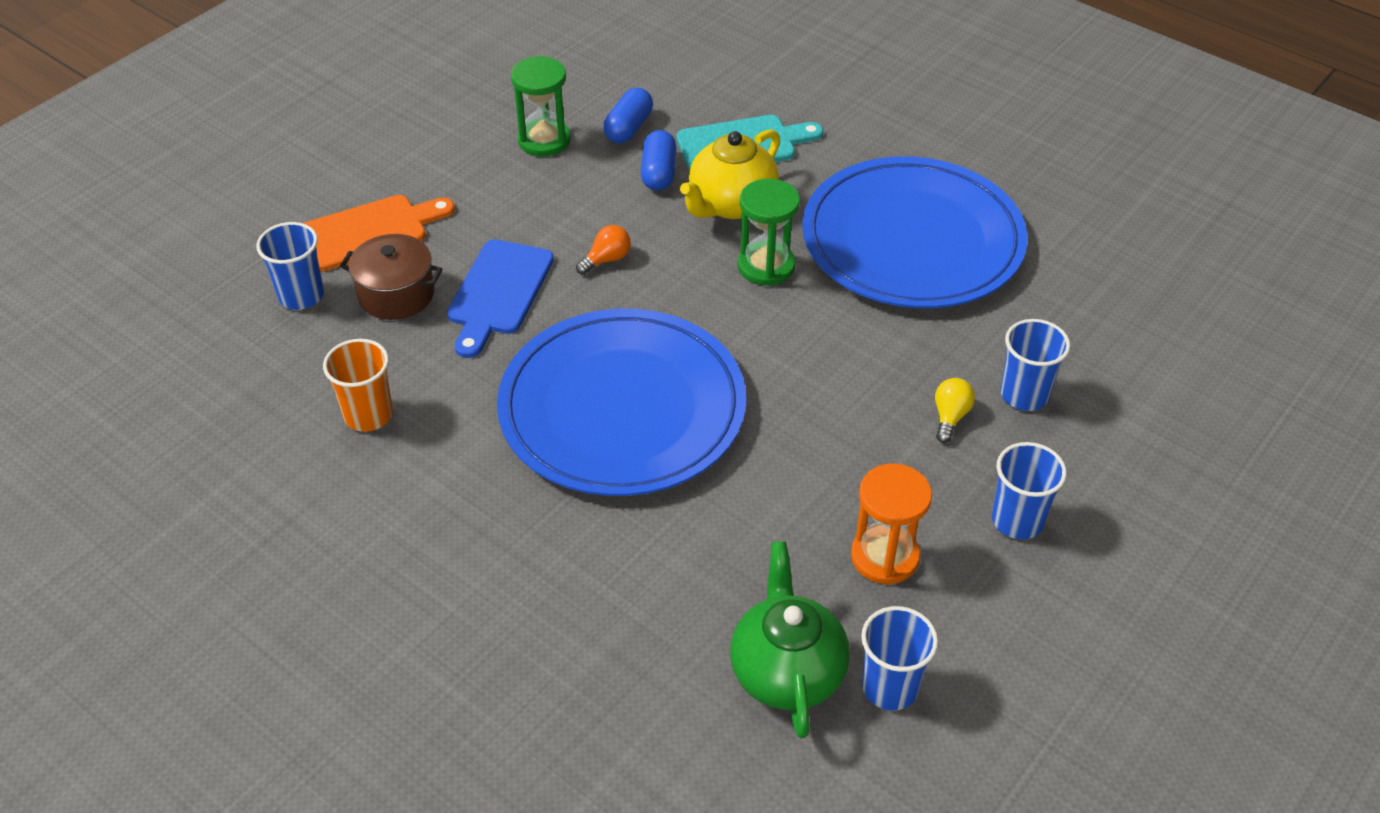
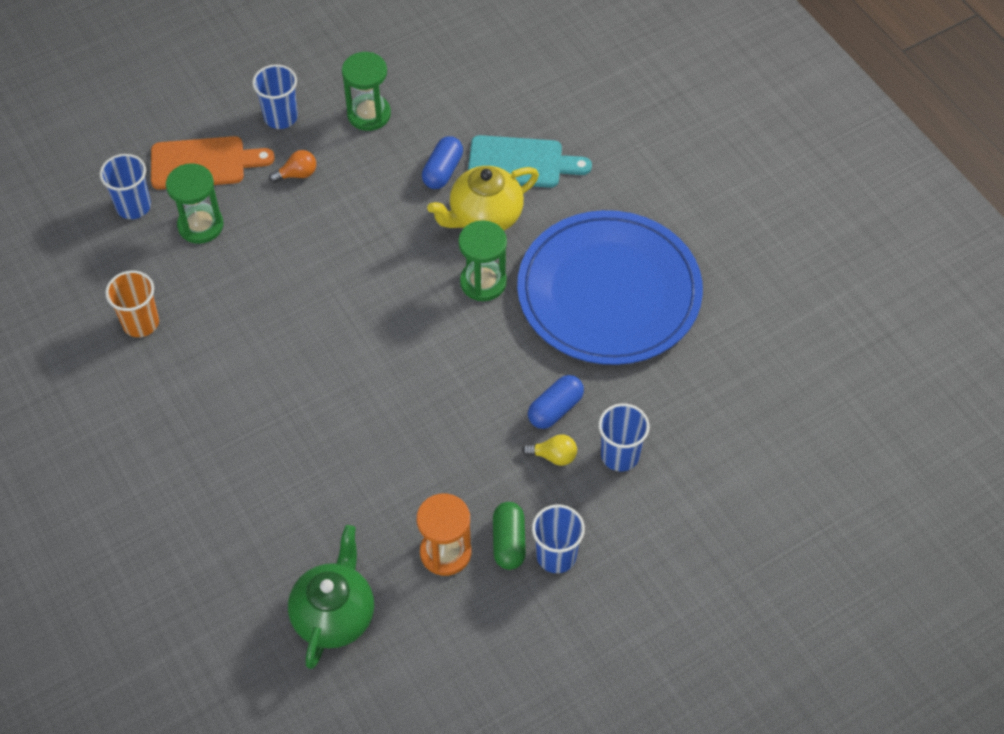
camera: 20 degrees right, 10 degrees up
brown pot [340,234,443,320] -> green hourglass [166,163,223,244]
blue cutting board [447,239,554,358] -> none
blue plate [497,309,746,496] -> none
orange light bulb [576,225,631,275] -> orange light bulb moved to [269,150,316,183]
blue capsule [603,87,653,143] -> blue capsule moved to [528,375,584,429]
blue cup [861,606,938,710] -> blue cup moved to [252,64,298,129]
yellow light bulb [935,378,975,443] -> yellow light bulb turned 60 degrees clockwise [522,434,577,466]
none -> green capsule [493,502,526,570]

